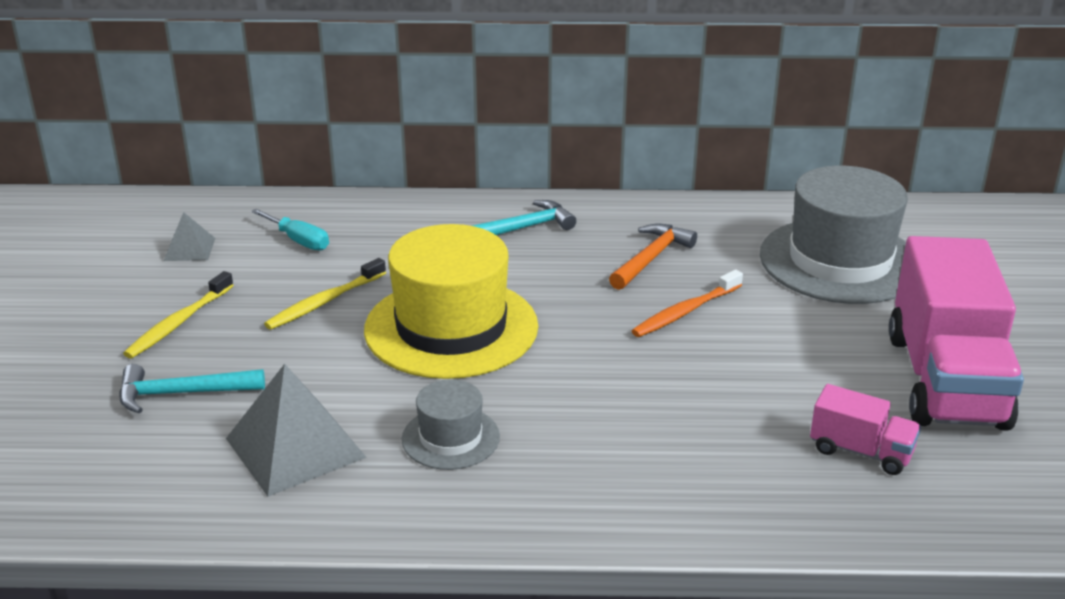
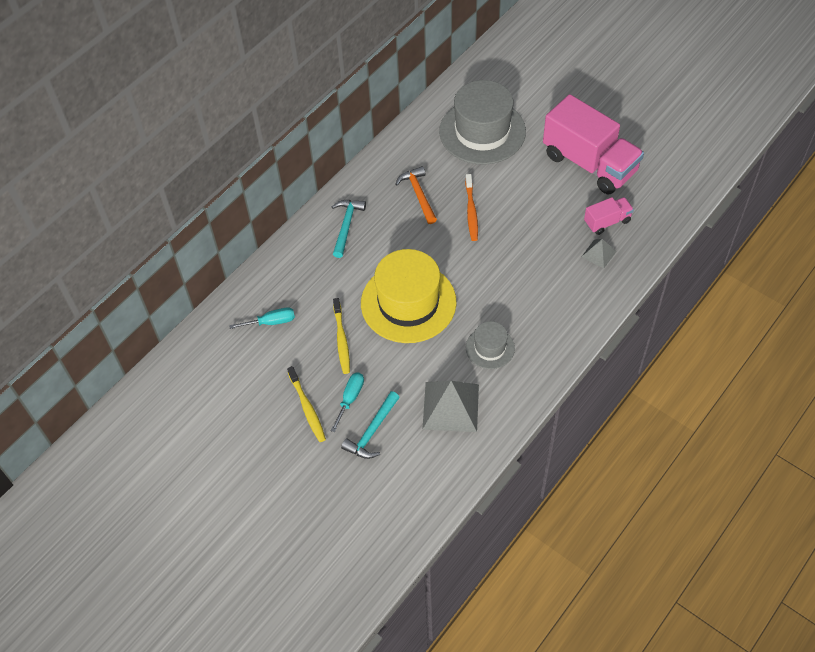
camera: 50 degrees left, 25 degrees up
grey pyramid [164,212,215,261] -> grey pyramid moved to [582,239,617,269]
none -> turquoise screwdriver [331,373,364,432]

